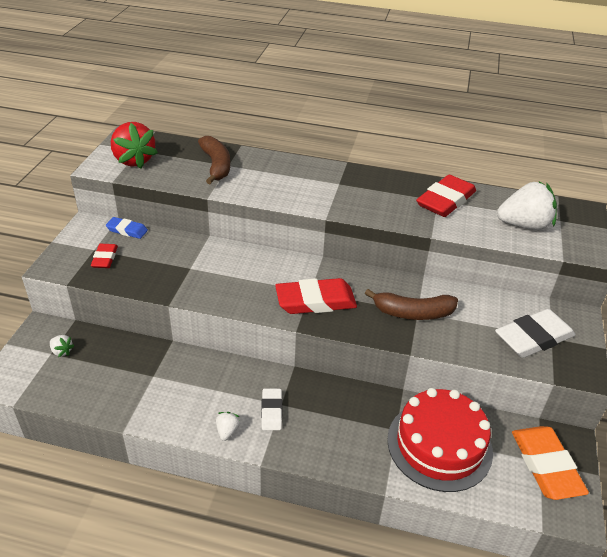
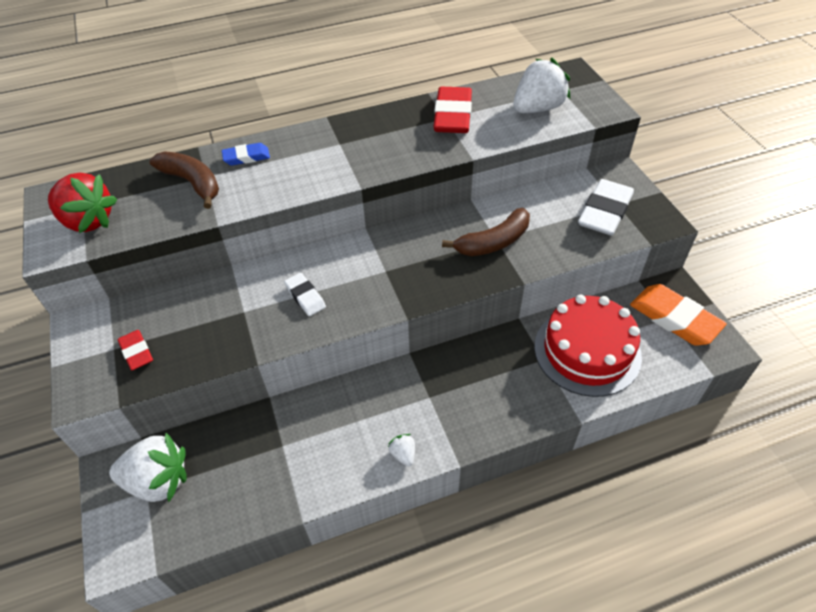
camera: 30 degrees left, 10 degrees up
white strawberry [50,335,75,357] -> white strawberry [109,433,187,502], size x2.28
blue eraser [106,217,148,239] -> blue eraser moved to [222,143,270,166]
white eraser [261,388,282,430] -> white eraser moved to [284,273,326,316]
red eraser [275,278,357,314] -> none

